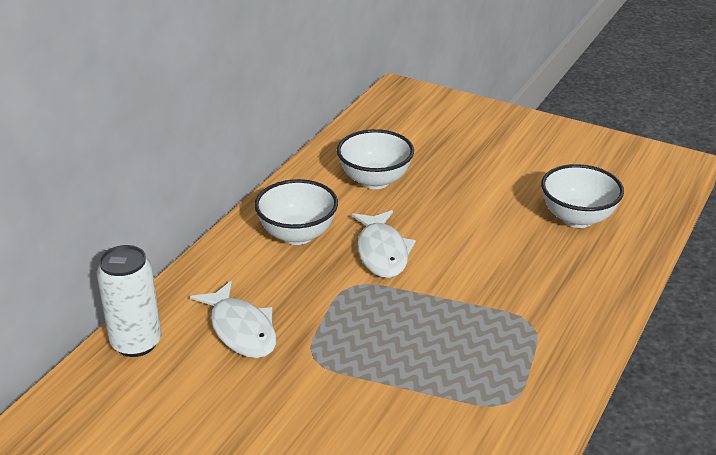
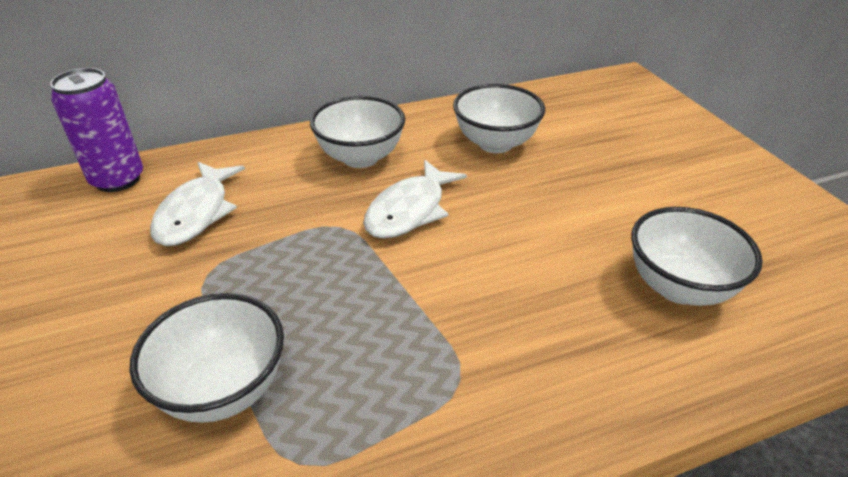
camera: 40 degrees right, 5 degrees up
white can [96,245,162,357] -> purple can [50,68,143,192]
none -> white bowl [130,293,284,423]

